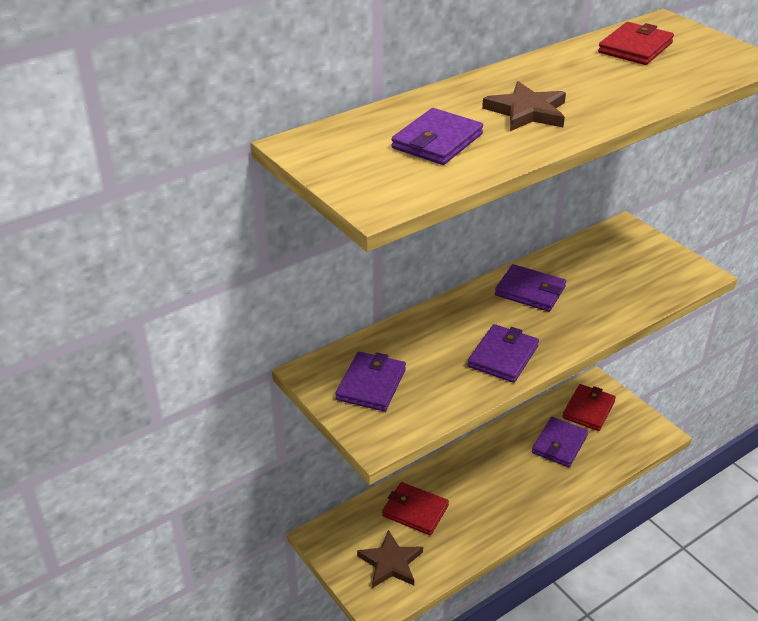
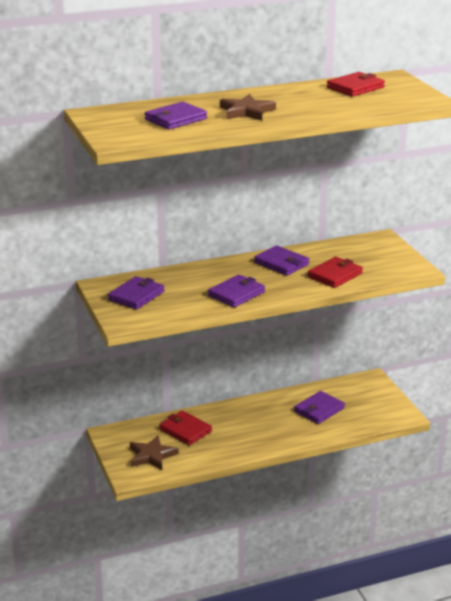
camera: 15 degrees right, 10 degrees down
red wallet [562,384,616,431] -> red wallet moved to [308,257,363,288]

